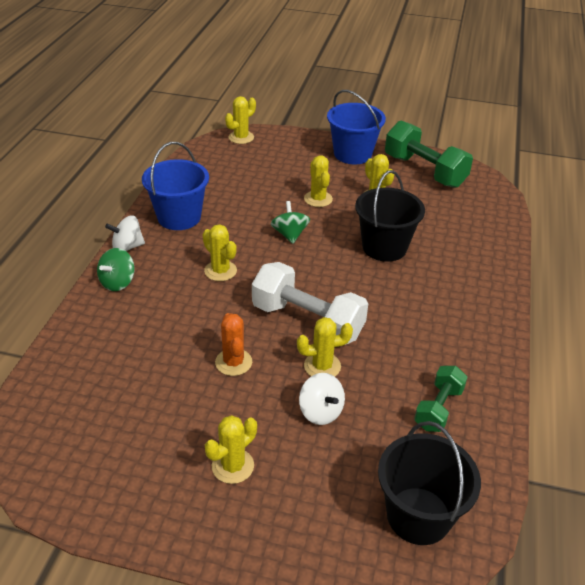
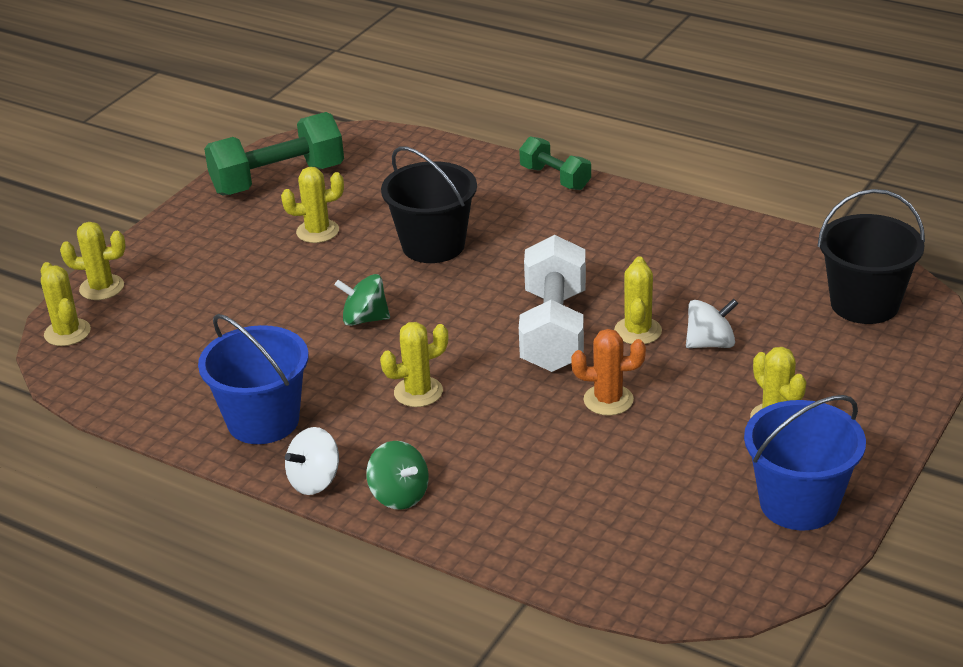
camera: 70 degrees left, 5 degrees down
white spinning top [105,215,145,251] -> white spinning top turned 45 degrees clockwise [285,427,339,495]
white dumbbell [252,262,368,345] -> white dumbbell turned 45 degrees counterclockwise [519,235,586,372]
yellow cactus [304,155,333,207] -> yellow cactus moved to [60,222,126,300]
blue bucket [327,90,386,164] -> blue bucket moved to [744,395,866,531]
green dumbbell [414,366,468,432] -> green dumbbell moved to [519,136,591,190]

